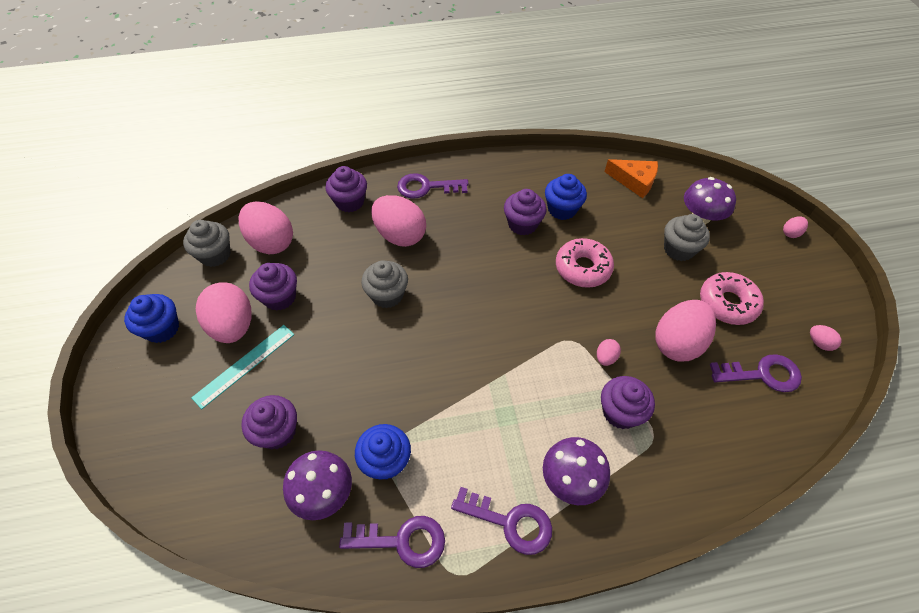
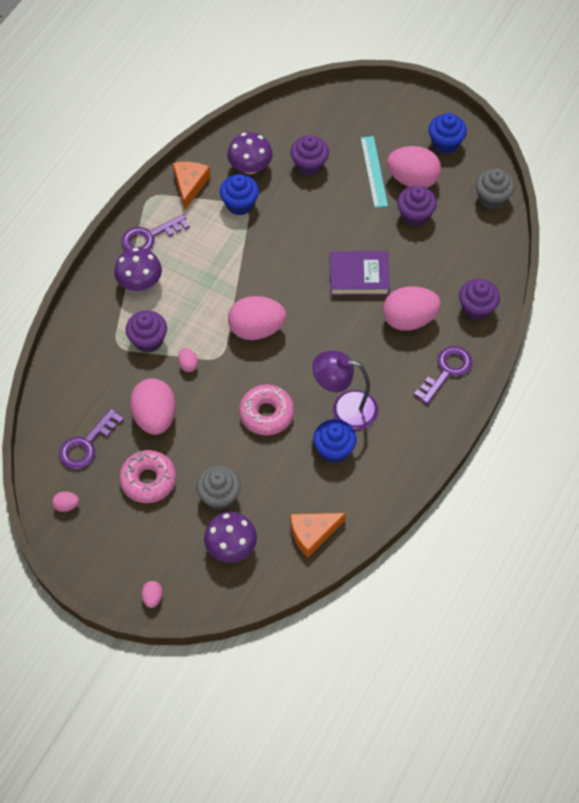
camera: 130 degrees right, 5 degrees up
pink egg [239,201,293,254] -> pink egg moved to [228,296,287,340]
purple key [339,516,445,568] -> orange cheese [173,162,210,210]
grey cupcake [361,260,408,308] -> purple book [330,251,390,296]
purple cupcake [504,189,547,235] -> purple lamp [312,350,378,430]

